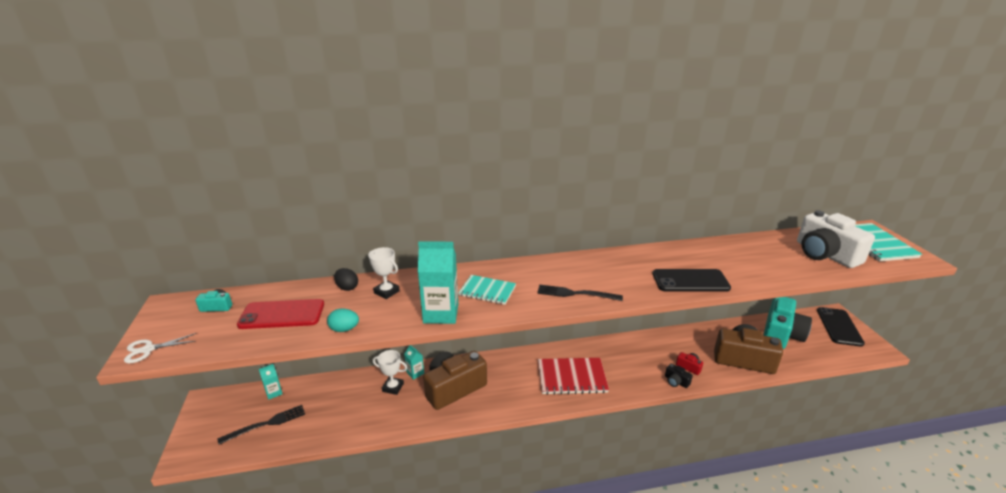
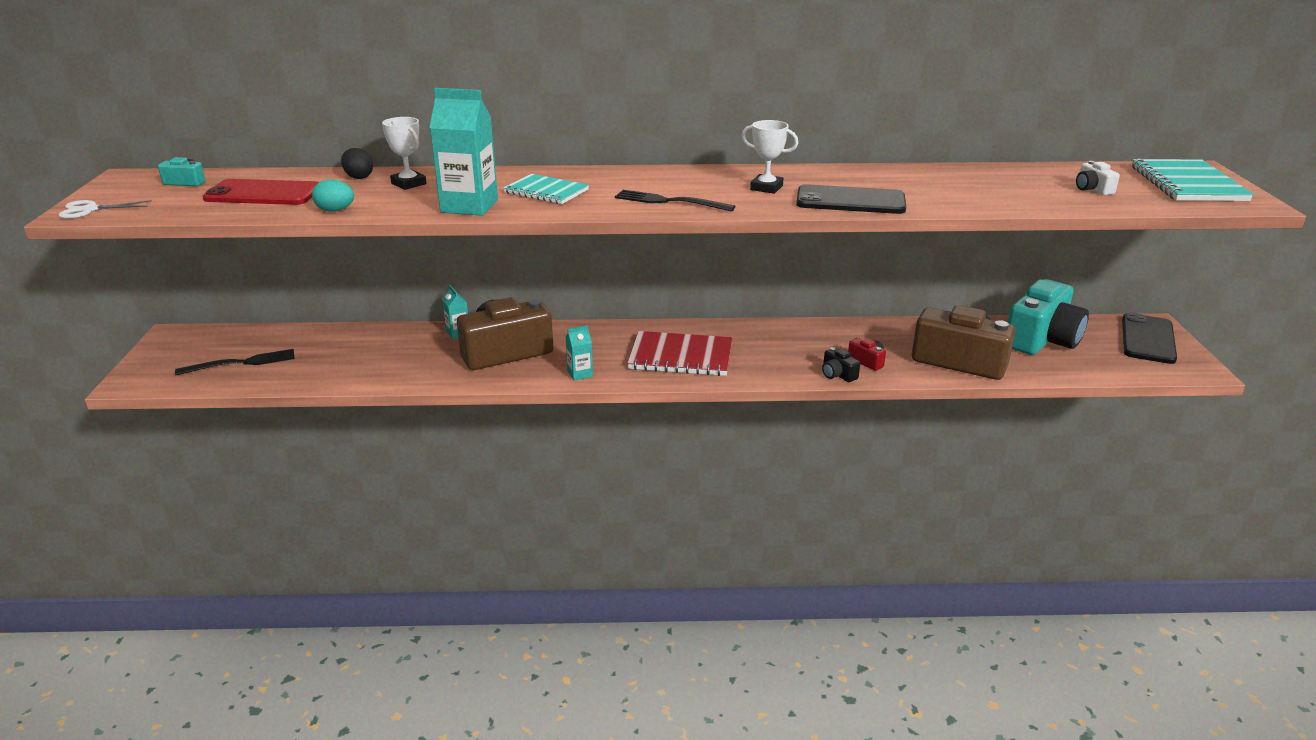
camera: 10 degrees right, 0 degrees up
turquoise carton [259,364,283,400] -> turquoise carton moved to [565,325,593,381]
white trophy [373,350,407,395] -> white trophy moved to [741,120,798,194]
white camera [797,210,875,268] -> white camera [1076,161,1120,195], size x0.41

